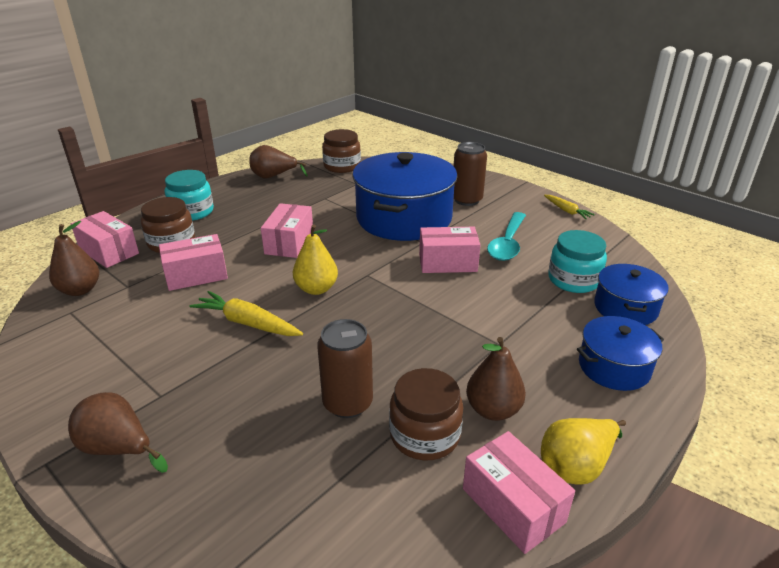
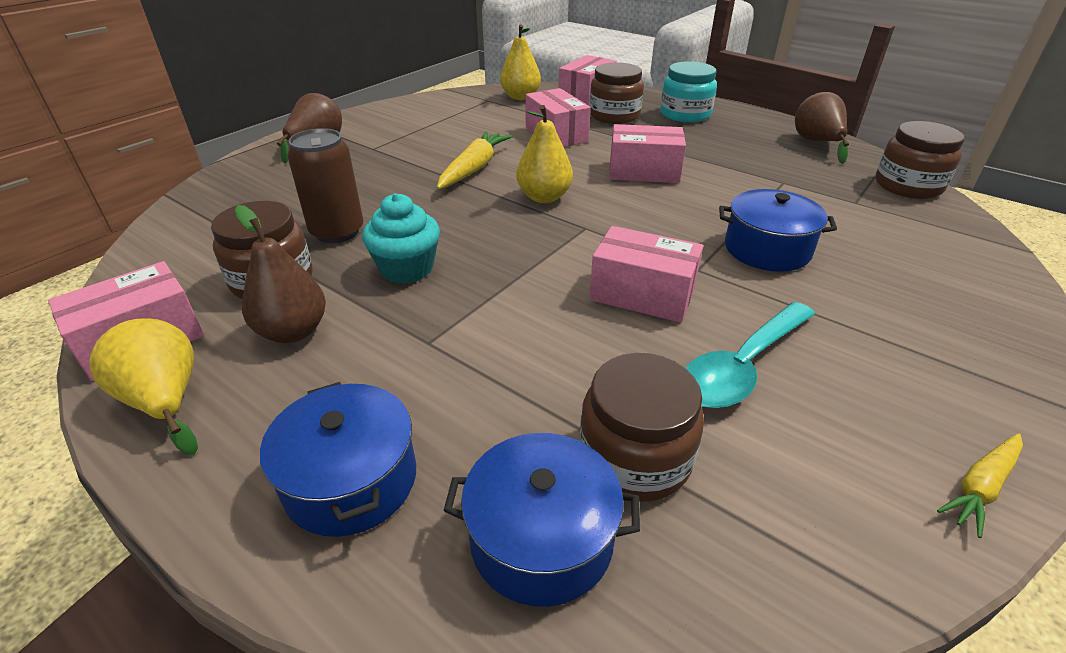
camera: 85 degrees right, 5 degrees up
brown pear [49,221,99,296] -> yellow pear [500,24,541,100]
blue pot [352,152,458,241] -> blue pot [719,189,837,272], size x0.52
pink box [419,227,481,273] -> pink box turned 60 degrees counterclockwise [589,226,703,323]
brown can [454,142,487,206] -> none
turquoise spoon [487,212,526,261] -> turquoise spoon turned 60 degrees counterclockwise [685,302,815,408]
turquoise jar [548,230,607,293] -> brown jar [579,353,704,502]
none -> turquoise cupcake [362,193,440,284]

